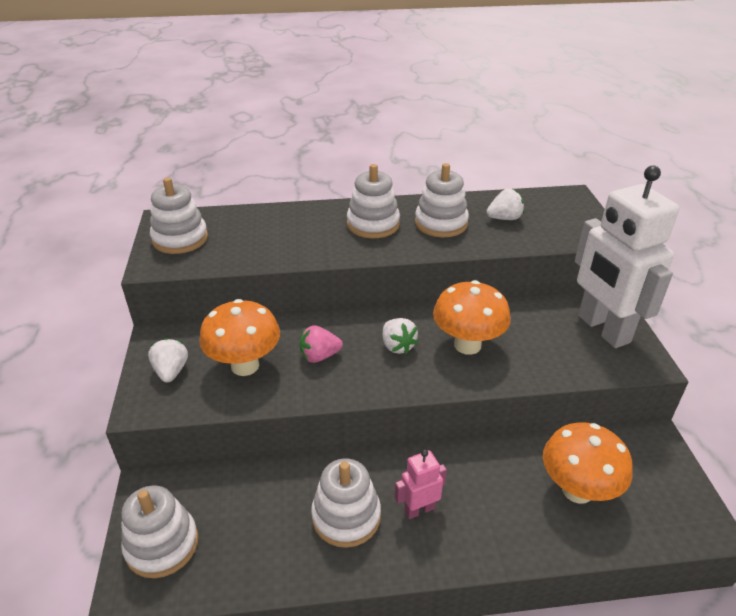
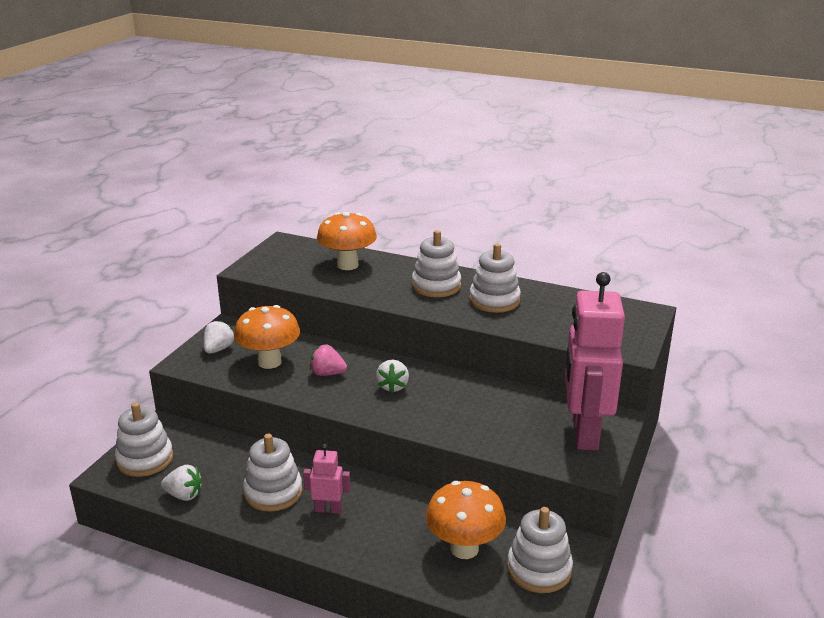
camera: 30 degrees right, 10 degrees down
white stacking toy [150,177,208,254] -> white stacking toy moved to [507,507,573,593]
orange mushroom [433,280,511,355] -> orange mushroom moved to [317,212,377,270]
white strawberry [487,189,524,220] -> white strawberry moved to [161,465,203,501]
white robot [575,166,679,348] -> pink robot [565,272,625,451]

